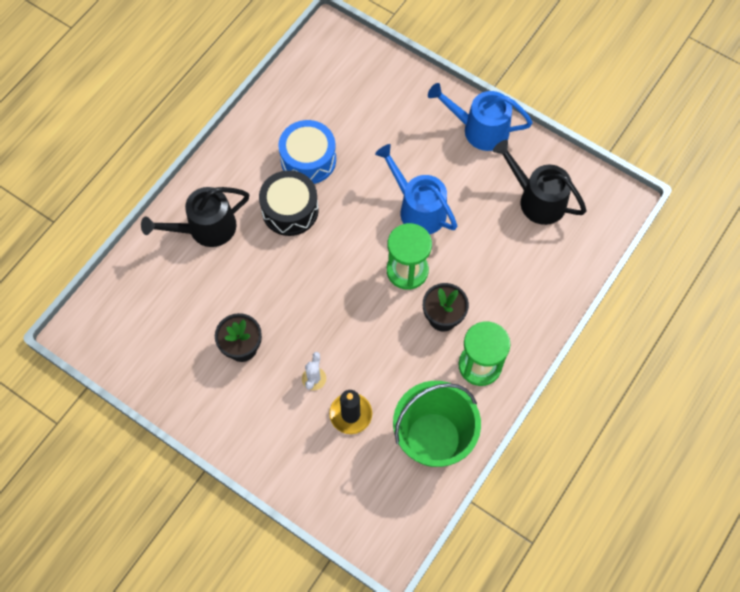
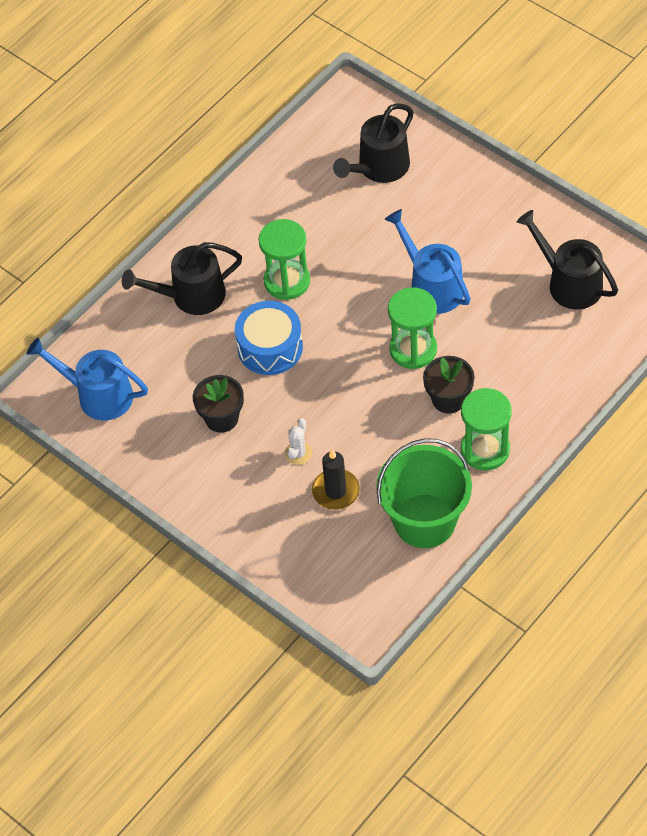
camera: 10 degrees right, 10 degrees down
black drum [259,170,319,236] -> green hourglass [259,219,310,300]
blue drum [278,120,336,184] -> blue drum moved to [235,301,303,375]
blue watering can [428,83,533,151] -> blue watering can moved to [27,337,148,421]
none -> black watering can [333,103,413,183]

